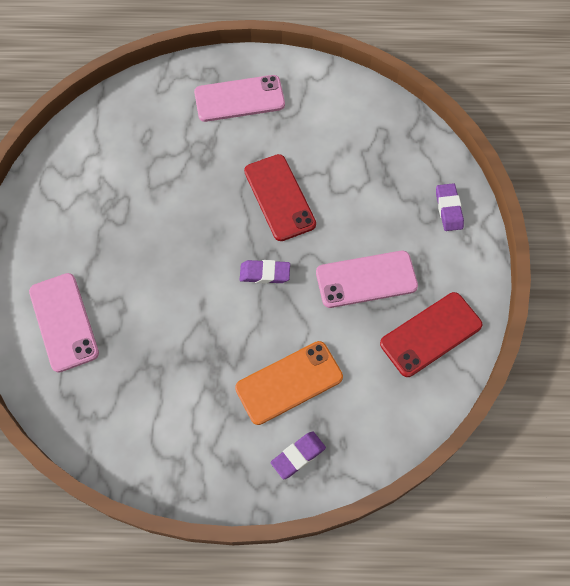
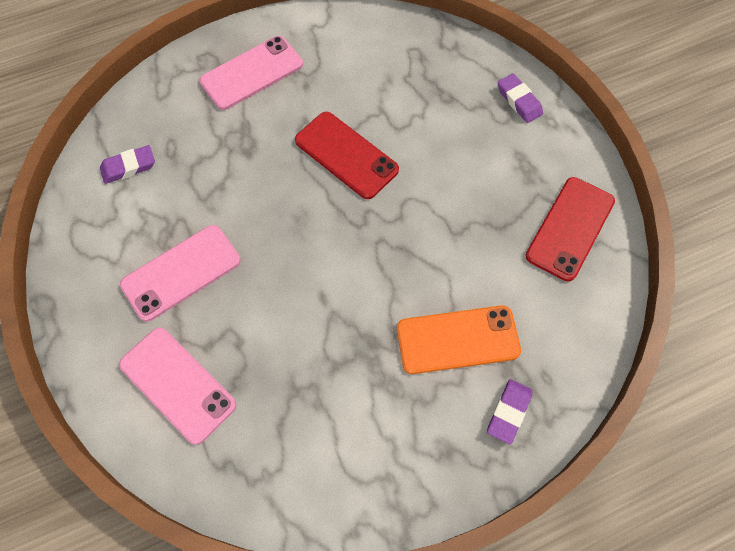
camera: 25 degrees left, 0 degrees up
orange phone [235,341,343,425] -> orange phone turned 45 degrees clockwise [397,305,521,374]
purple eraser [240,260,290,284] -> purple eraser moved to [100,145,155,184]
pink phone [316,251,418,308] -> pink phone moved to [120,225,241,322]

